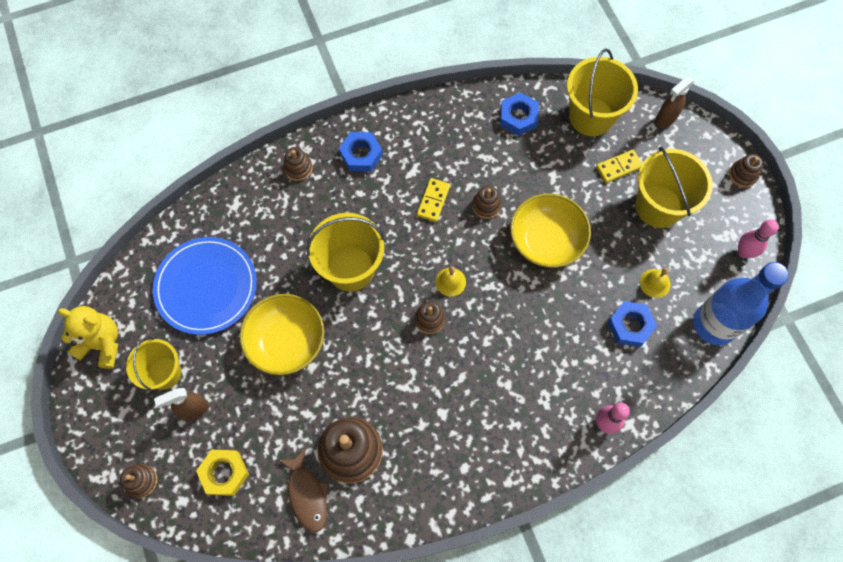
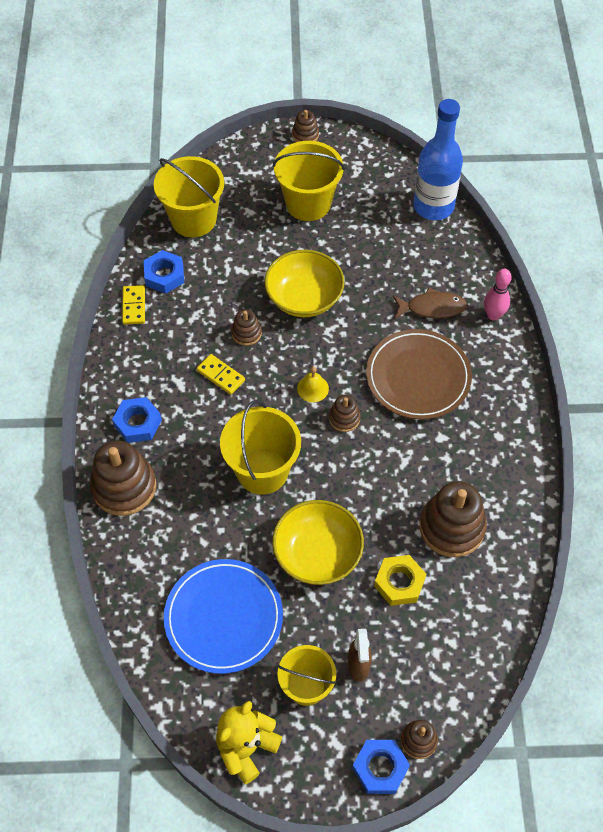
camera: 70 degrees left, 10 degrees down
yellow nut [196,449,249,496] -> yellow nut moved to [374,555,426,606]
brown fish [279,449,329,532] -> brown fish moved to [393,287,467,319]
brown stacking toy [283,147,313,181] -> brown stacking toy [90,440,156,516], size x1.96
yellow domino [596,150,642,183] -> yellow domino moved to [122,285,145,325]
blue nut [608,301,657,347] -> blue nut moved to [352,740,410,794]
yellow bell [640,268,671,298] -> none
brown spray bottle [655,77,695,127] -> none
pink bowling pin [738,219,779,258] -> none
none -> brown plate [366,329,472,420]

